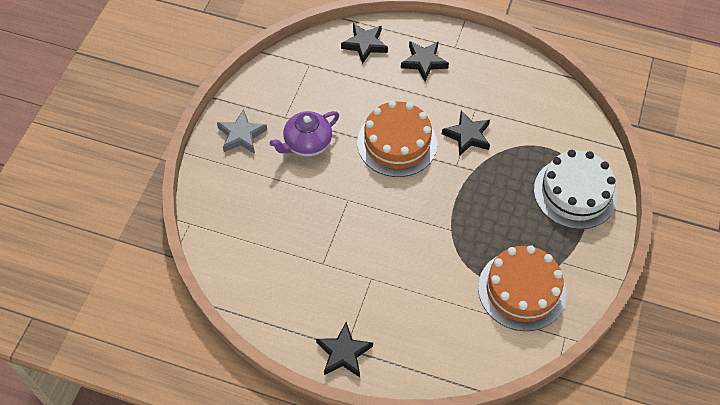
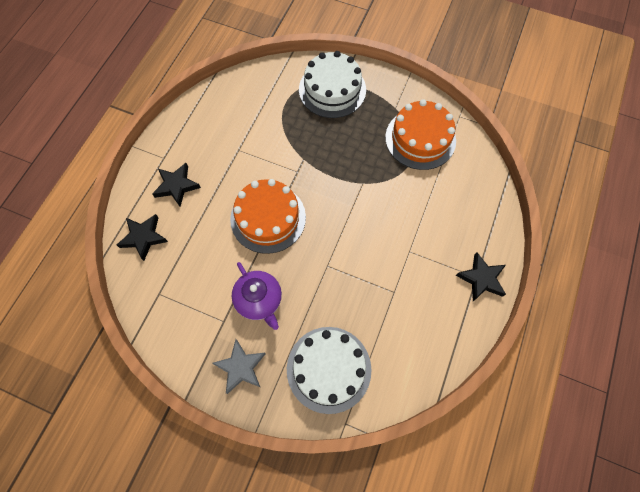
camera: 85 degrees left, 10 degrees up
black star [442,111,490,156] -> none
none -> white cake [287,327,371,414]

